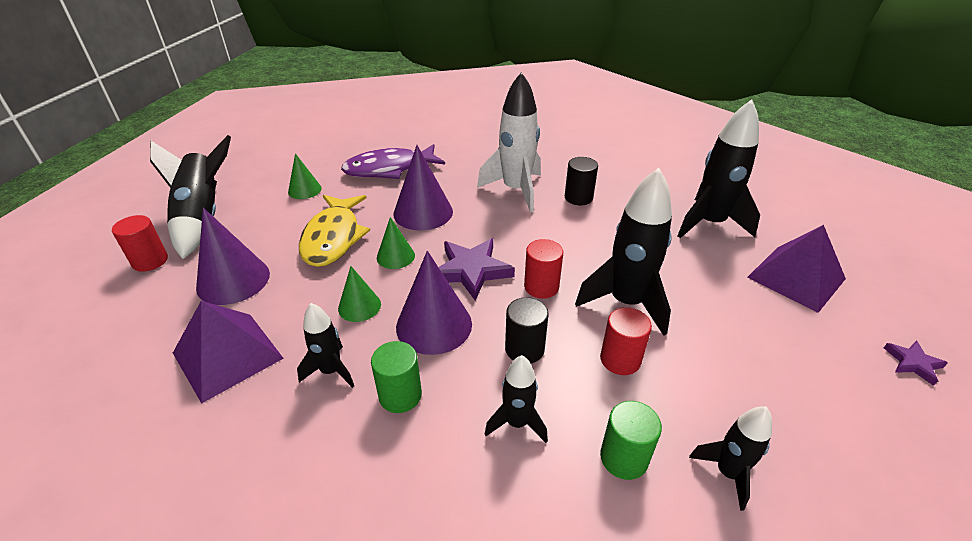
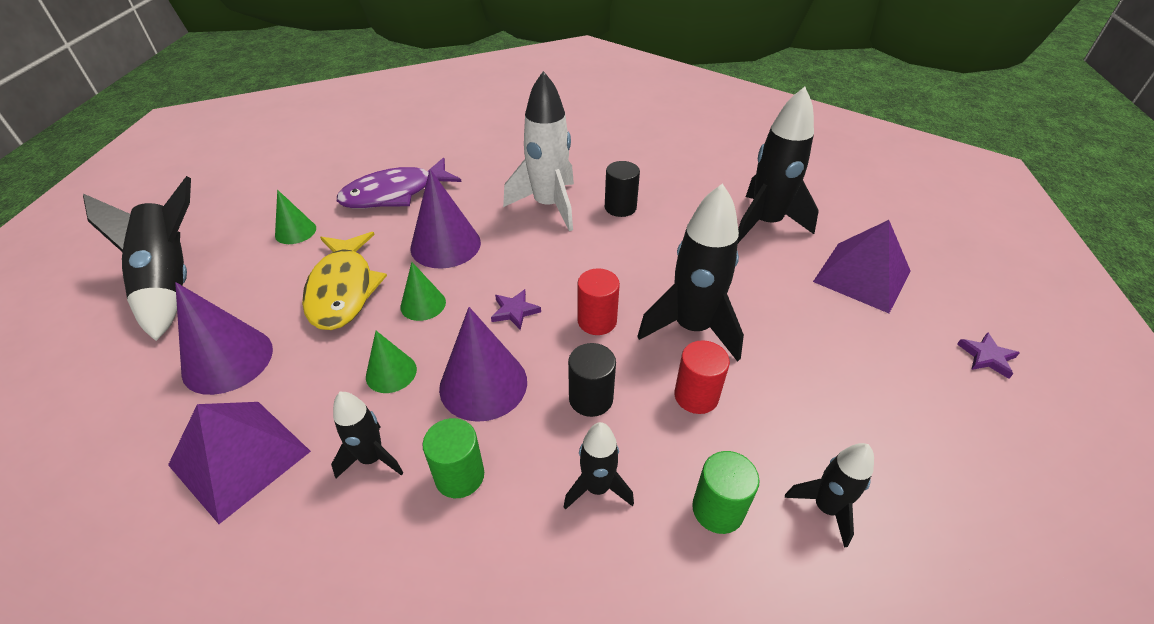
camera: 10 degrees left, 5 degrees up
red cylinder [112,215,168,272] -> none
purple star [439,239,515,301] -> purple star [491,289,541,330], size x0.53

